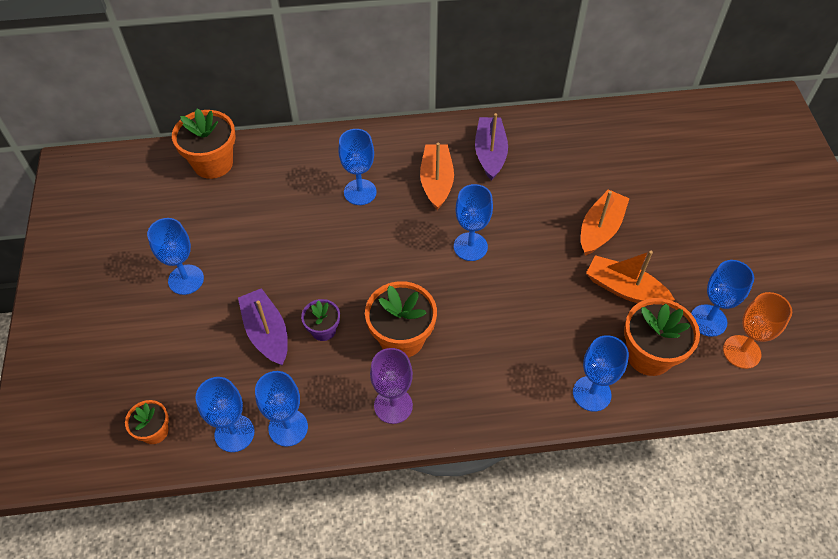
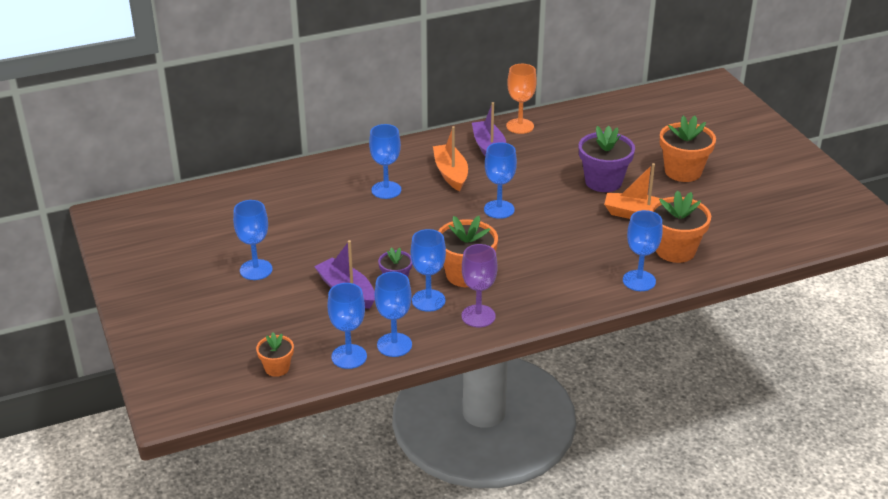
camera: 15 degrees left, 20 degrees down
orange flower pot [172,108,236,179] -> orange flower pot moved to [660,116,716,182]
orange boat [581,189,630,255] -> purple flower pot [579,126,635,192]
blue goblet [691,260,754,337] -> blue goblet moved to [411,229,446,312]
orange goblet [723,292,792,369] -> orange goblet moved to [506,64,537,134]

